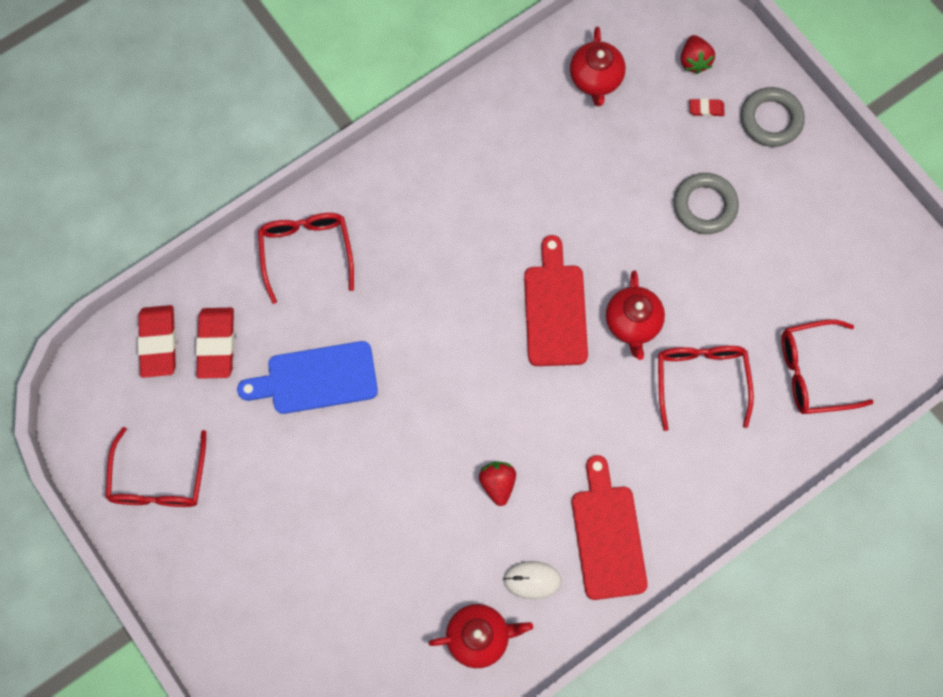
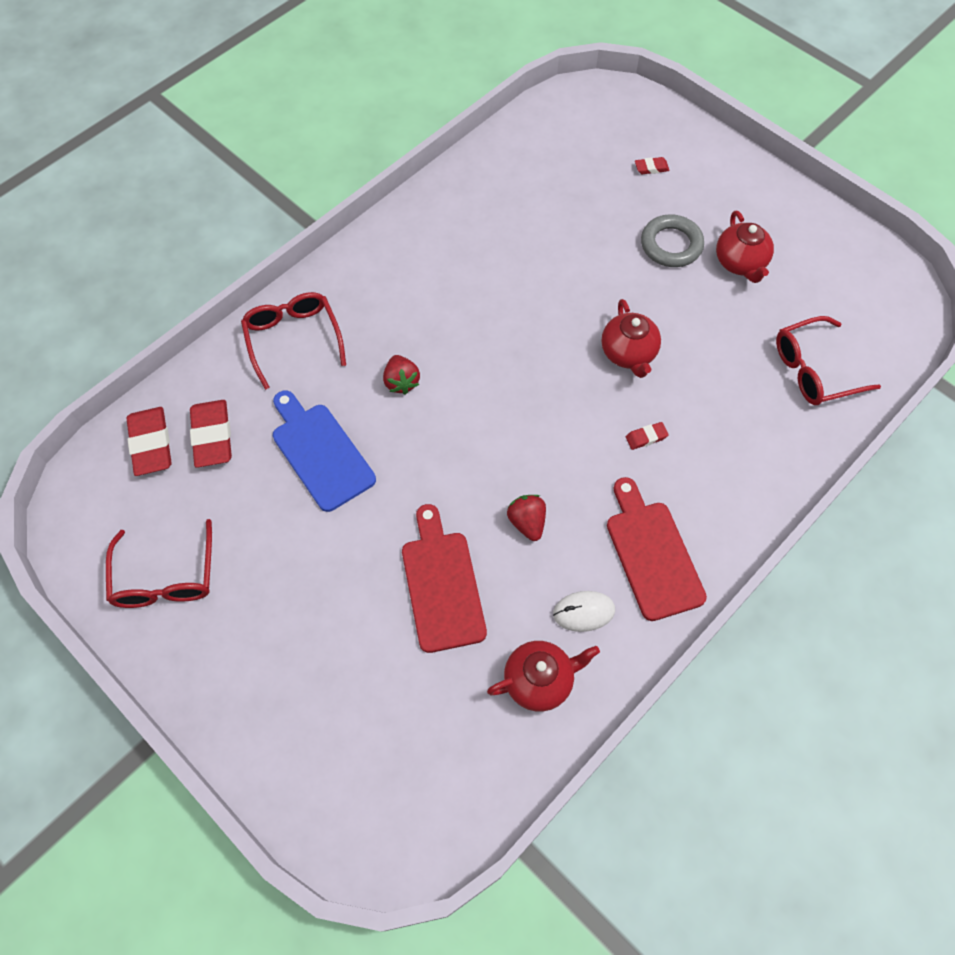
camera: 10 degrees left, 10 degrees down
blue cutting board [237,341,378,414] -> blue cutting board turned 75 degrees clockwise [273,390,376,512]
red cutting board [524,235,588,366] -> red cutting board moved to [402,504,487,653]
red teapot [570,27,626,106] -> red teapot moved to [716,211,774,283]
red glasses [658,346,754,431] -> none
red strawberry [681,35,715,74] -> red strawberry moved to [383,355,420,395]
grey ring [741,87,805,147] -> none
none -> red eraser [626,422,669,450]

